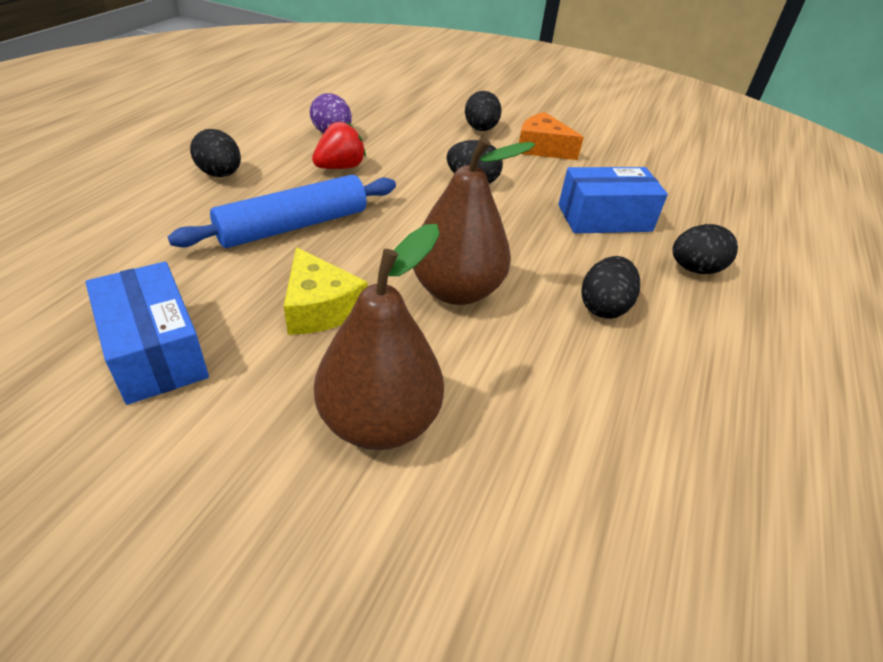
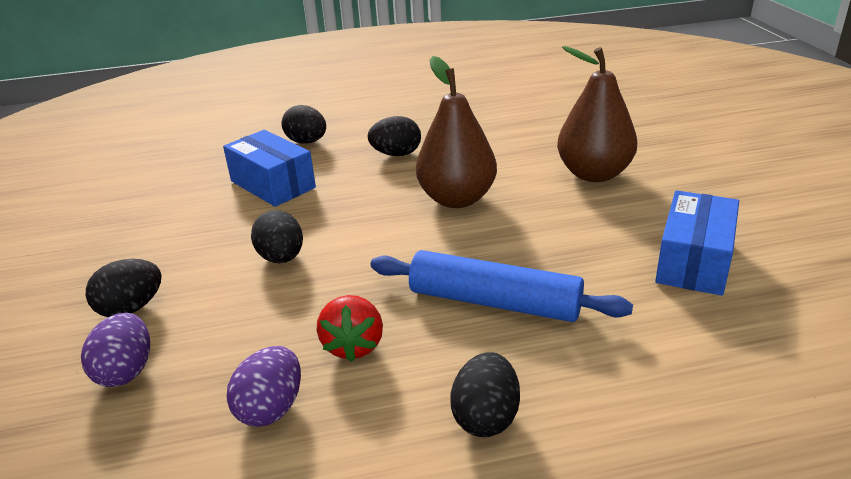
camera: 120 degrees left, 10 degrees down
yellow cheese [284,247,367,335] -> none
red strawberry [312,122,366,169] -> red strawberry turned 105 degrees counterclockwise [316,295,383,362]
orange cheese [519,112,584,160] -> none
none -> purple egg [81,313,150,387]

